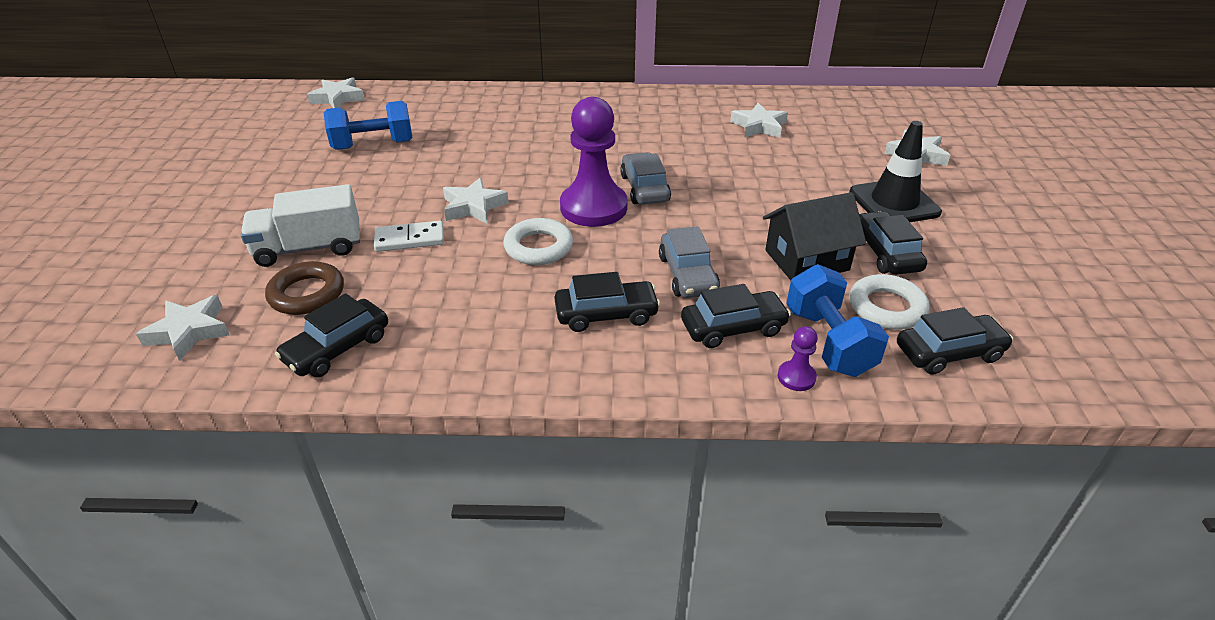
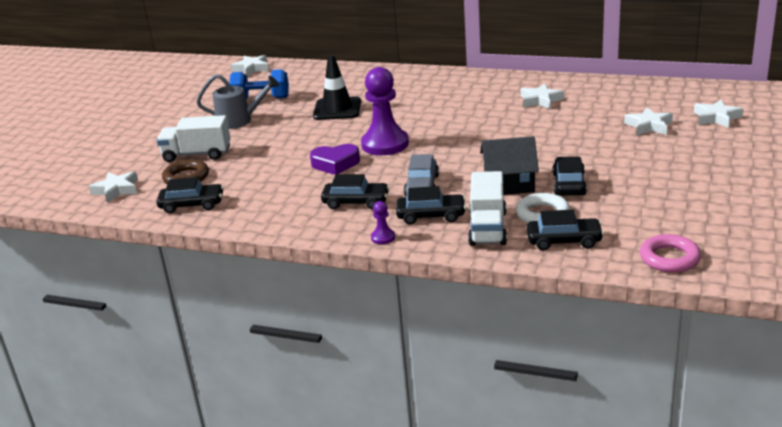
camera: 20 degrees right, 10 degrees down
black car [275,293,388,377] -> black car turned 150 degrees counterclockwise [157,177,224,213]
white domino [374,221,444,252] -> none
white star [443,177,509,224] -> white star moved to [694,99,743,128]
white ring [503,218,573,265] -> purple heart [310,144,360,175]
grey car [620,152,671,204] -> none
purple pawn [778,326,818,391] -> purple pawn moved to [371,201,395,244]
blue dumbbell [786,264,889,377] -> white truck [468,171,507,246]
black traffic cone [849,121,942,222] -> black traffic cone moved to [313,55,361,120]
none -> grey watering can [196,74,279,129]
none -> pink ring [640,234,701,273]

